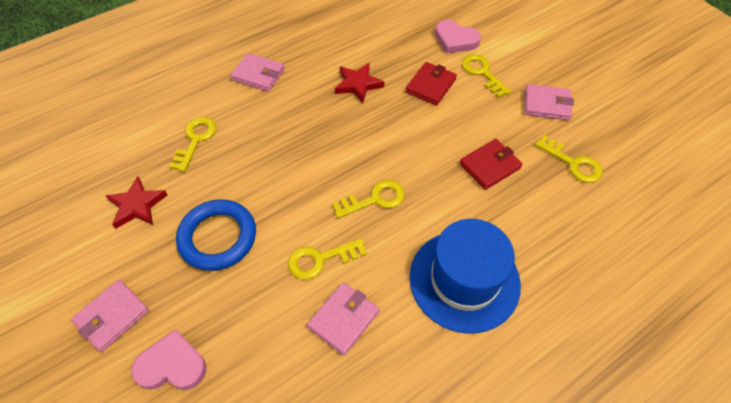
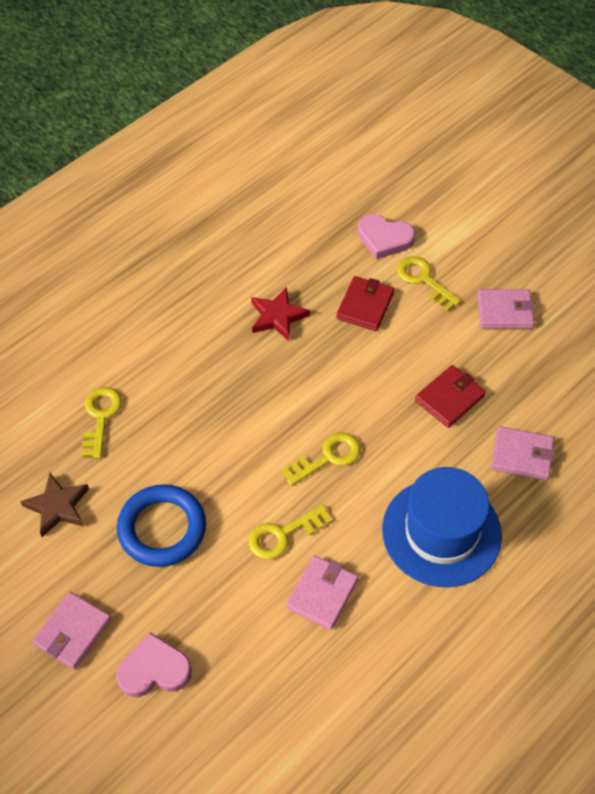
camera: 10 degrees left, 0 degrees up
red star [106,176,168,229] -> brown star [20,473,89,537]
pink wallet [230,53,285,92] -> pink wallet moved to [491,426,555,480]
yellow key [535,135,603,183] -> none

